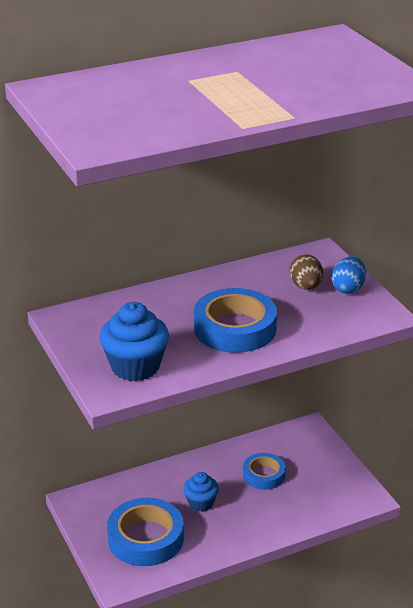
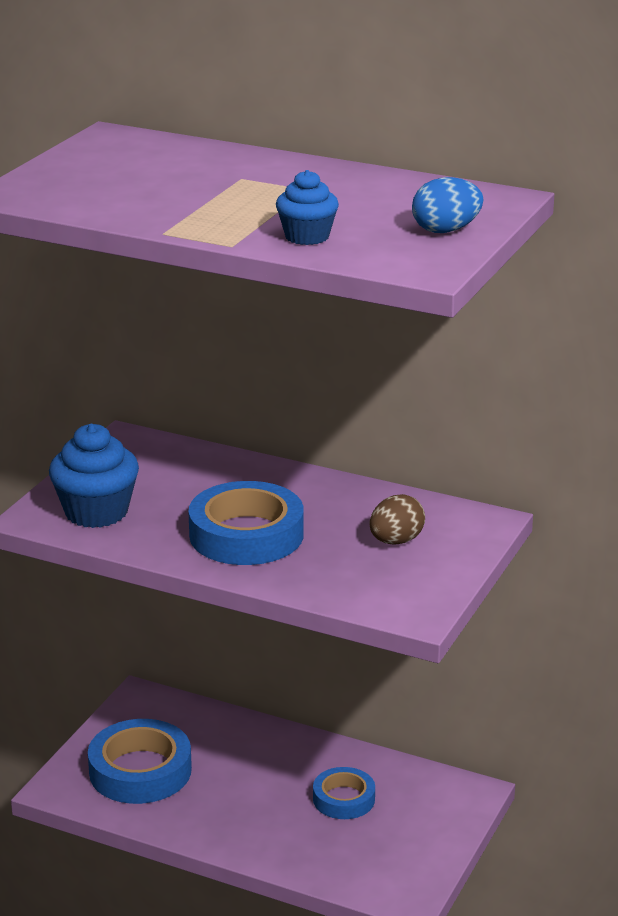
camera: 50 degrees right, 5 degrees down
blue cupcake [183,472,219,512] -> blue cupcake moved to [276,170,339,245]
blue egg [332,256,366,294] -> blue egg moved to [412,177,483,233]

